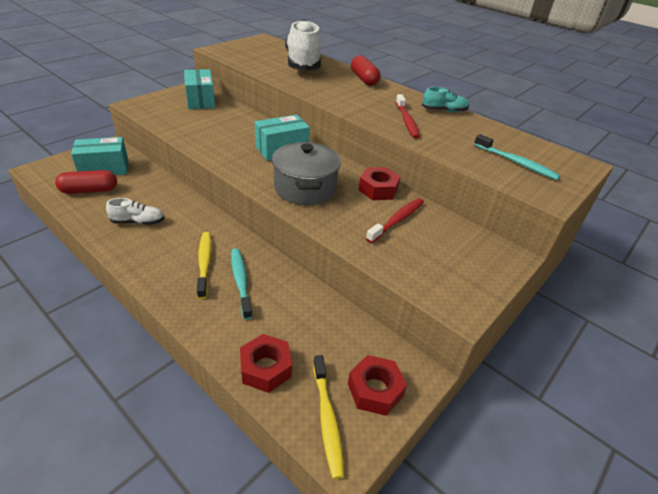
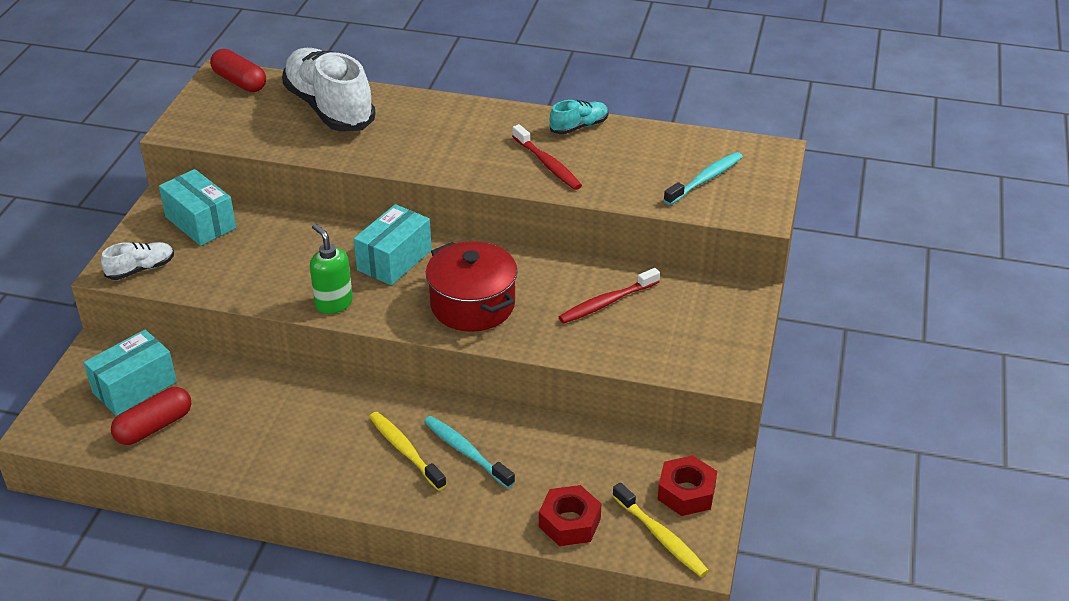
camera: 25 degrees left, 0 degrees up
white shoe [106,198,164,225] -> white shoe moved to [101,242,174,280]
grey pot [272,142,341,205] -> red pot [426,241,517,332]
red capsule [351,55,381,86] -> red capsule moved to [210,49,266,92]
red nut [359,167,401,200] -> none
red toothbrush [366,198,424,243] -> red toothbrush turned 135 degrees counterclockwise [559,268,660,323]
turquoise toothbrush [474,134,560,180] -> turquoise toothbrush turned 60 degrees counterclockwise [664,152,743,205]
none -> green soap dispenser [310,223,353,314]

